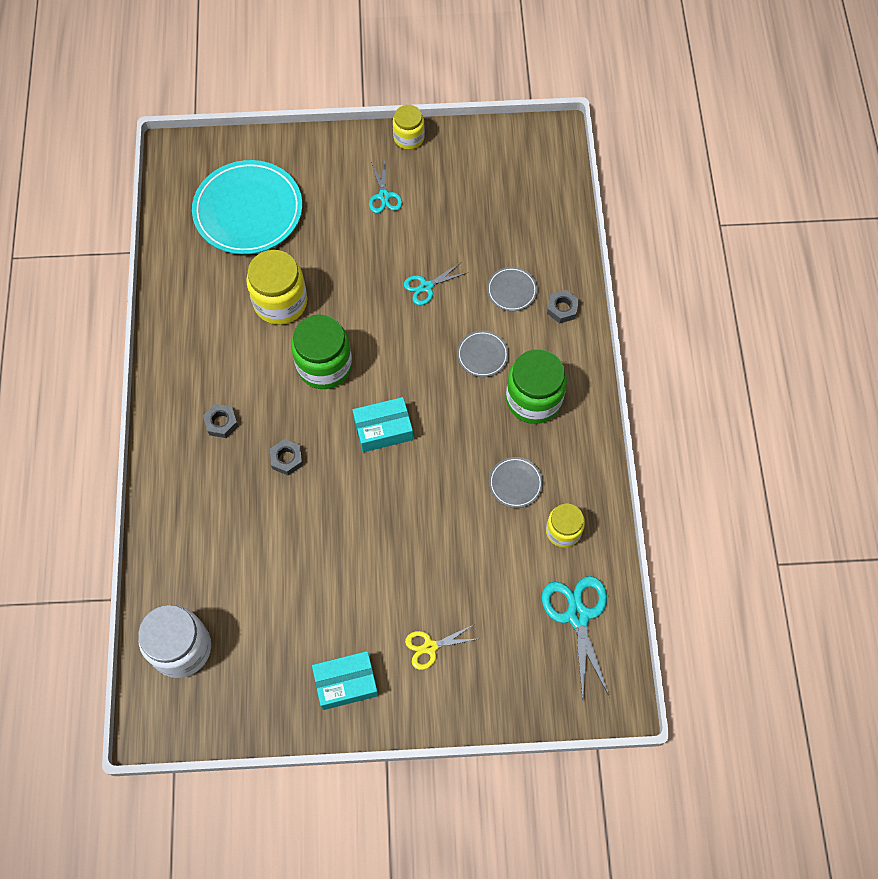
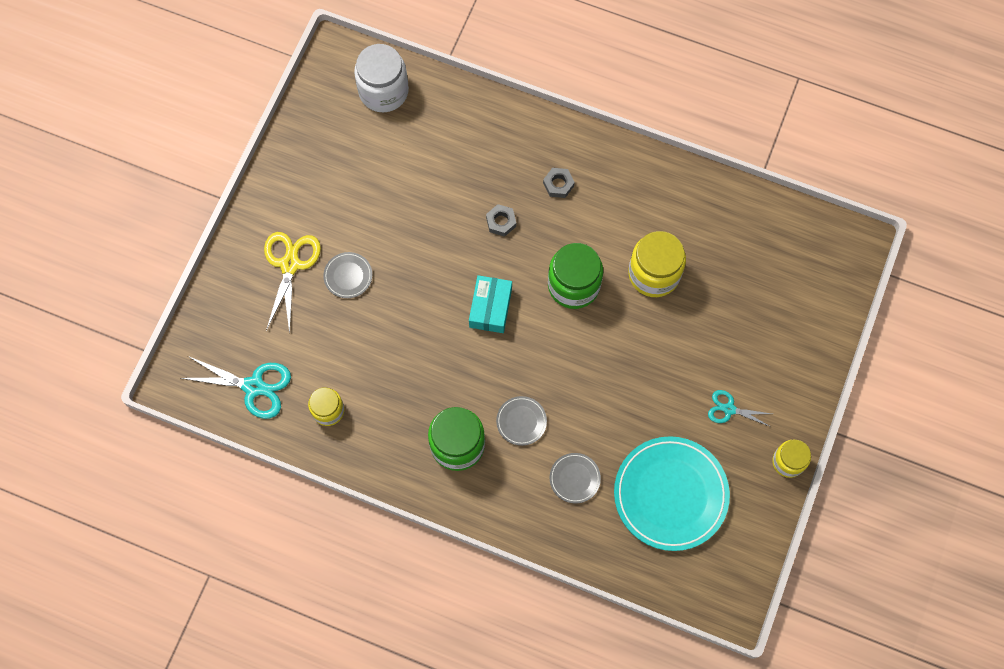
camera: 115 degrees right, 5 degrees up
turquoise plate [192,160,302,255] -> turquoise plate moved to [614,436,730,551]
turquoise box [312,651,378,710] -> none
turquoise scissors [404,263,466,305] -> none
yellow scissors [405,624,477,670] -> yellow scissors [264,232,321,334], size x1.70
grey plate [489,457,543,508] -> grey plate moved to [323,252,372,298]
grey nut [547,290,579,324] -> none

